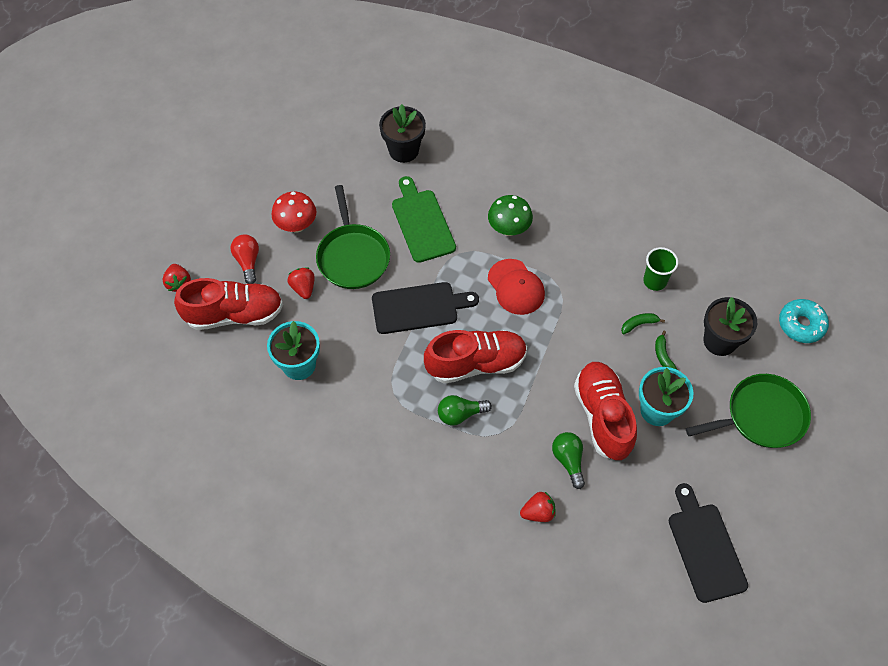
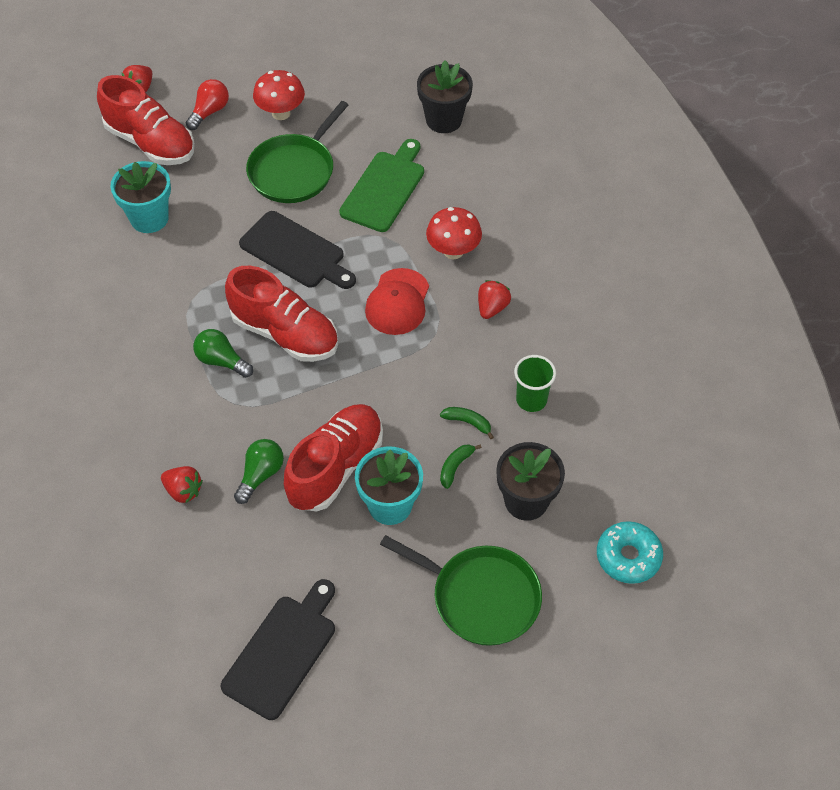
camera: 45 degrees right, 5 degrees down
red strawberry [287,268,315,299] -> red strawberry moved to [478,280,511,319]
green mushroom [488,195,533,236] -> red mushroom [426,207,482,259]

